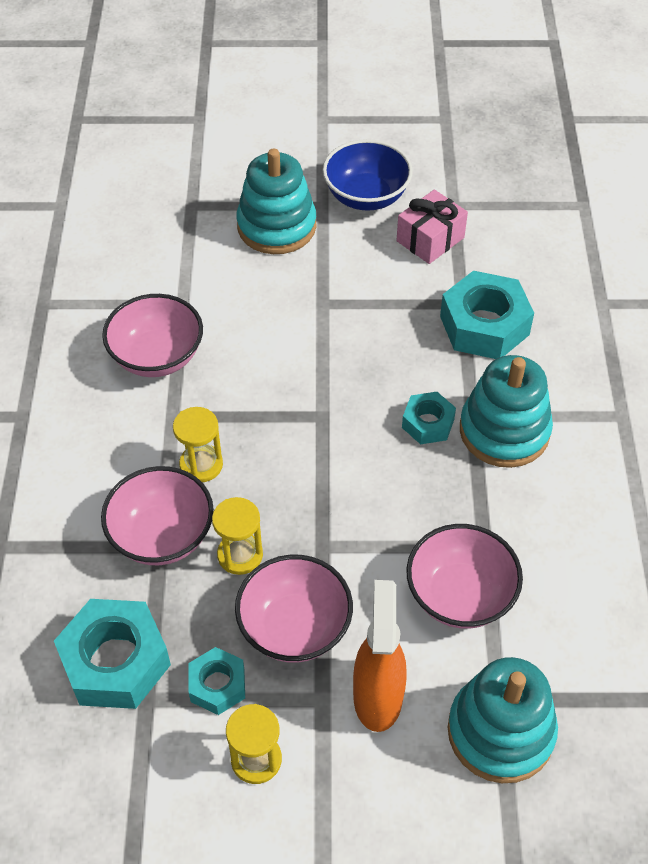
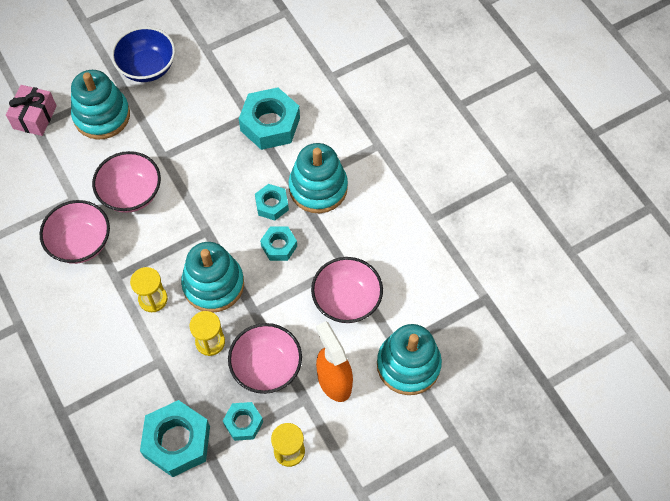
camera: 30 degrees left, 10 degrees up
pink bowl [101,466,214,565] -> pink bowl moved to [92,151,161,213]
pink gift [396,189,468,264] -> pink gift moved to [6,85,57,136]
none -> turquoise stacking toy [181,242,244,312]
none -> turquoise nut [260,226,297,261]

